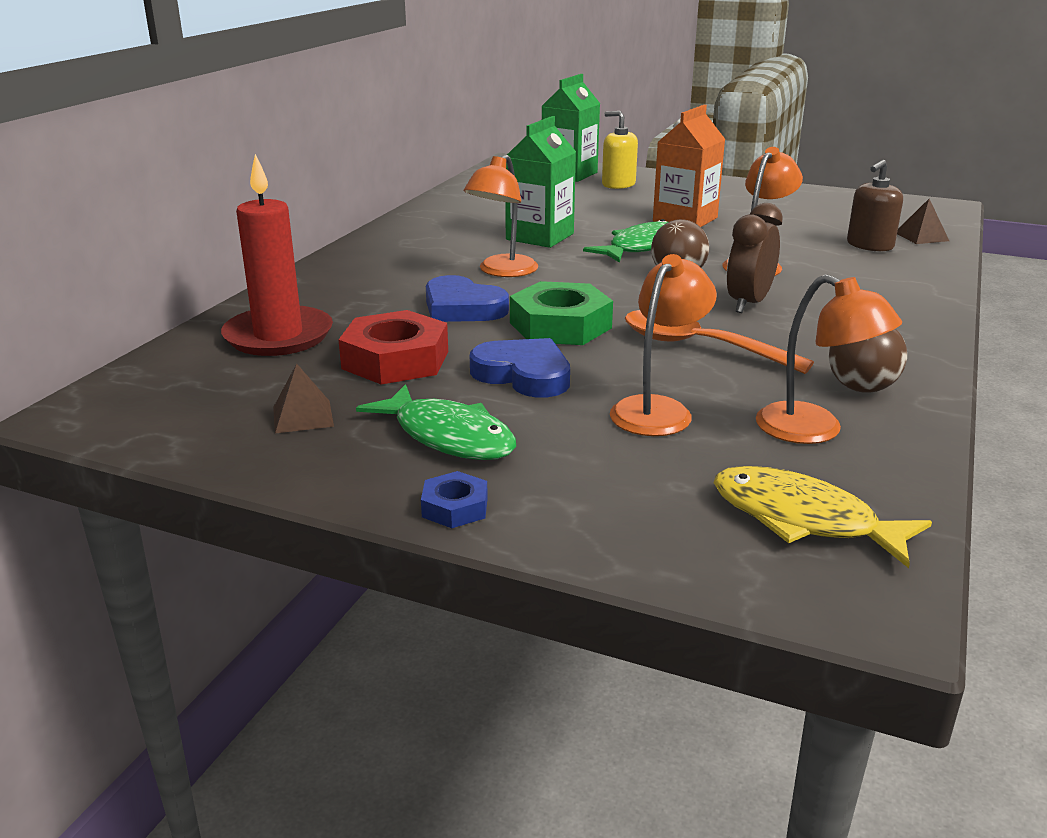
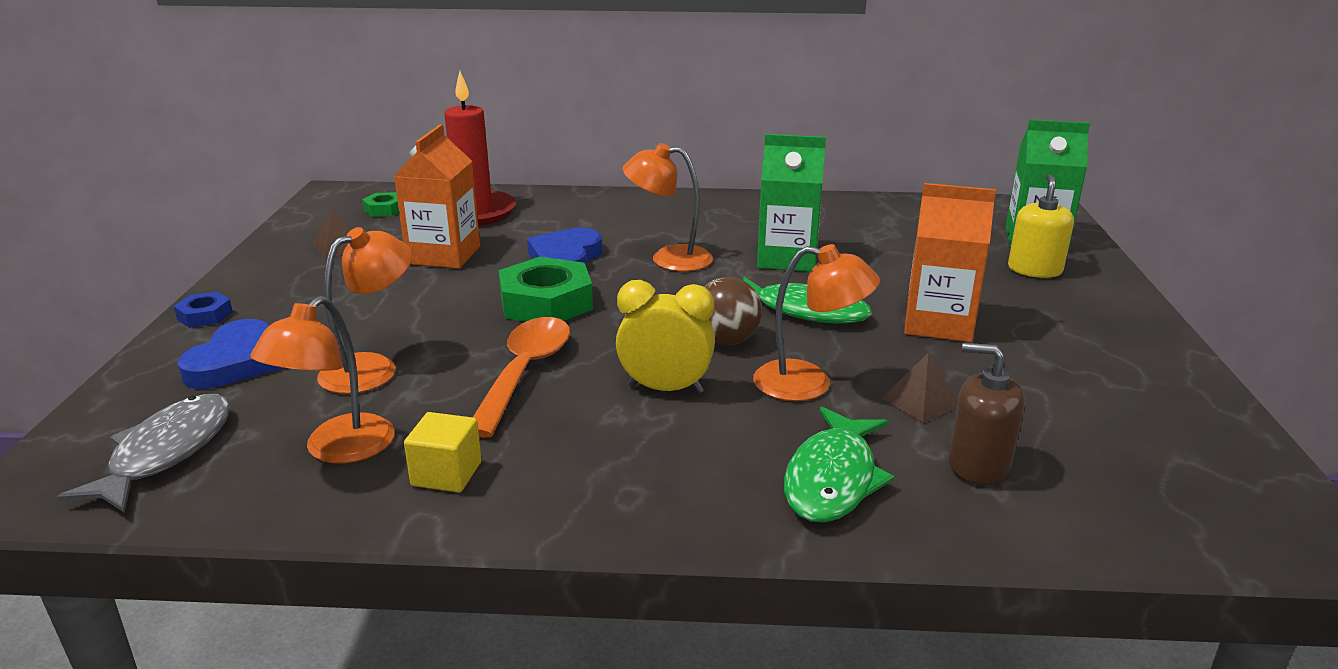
camera: 70 degrees right, 0 degrees up
red nut [339,310,448,385] -> orange carton [394,124,480,269]
green fish [356,384,516,460] -> green fish moved to [784,407,895,522]
blue heart [470,338,570,398] -> blue heart moved to [177,319,282,389]
orange lamp [610,254,717,436] -> orange lamp turned 60 degrees counterclockwise [317,227,412,394]
yellow fish [714,466,932,568] -> grey fish [57,394,231,513]
brown clock [726,203,783,313] -> yellow clock [616,280,715,394]
brown ball [829,329,907,393] -> yellow cube [404,412,481,492]
brown pyramid [897,199,949,244] -> brown pyramid moved to [882,352,958,423]
none -> green nut [362,192,399,217]

